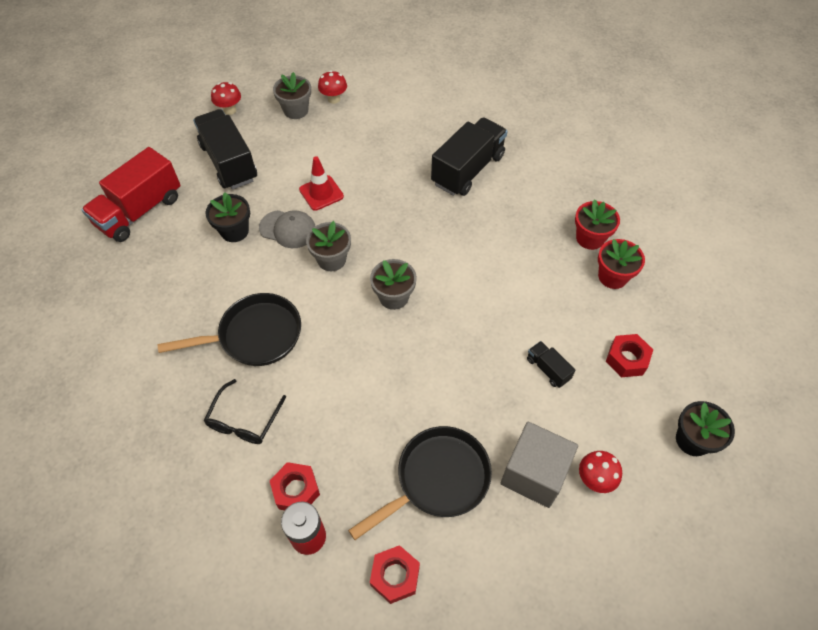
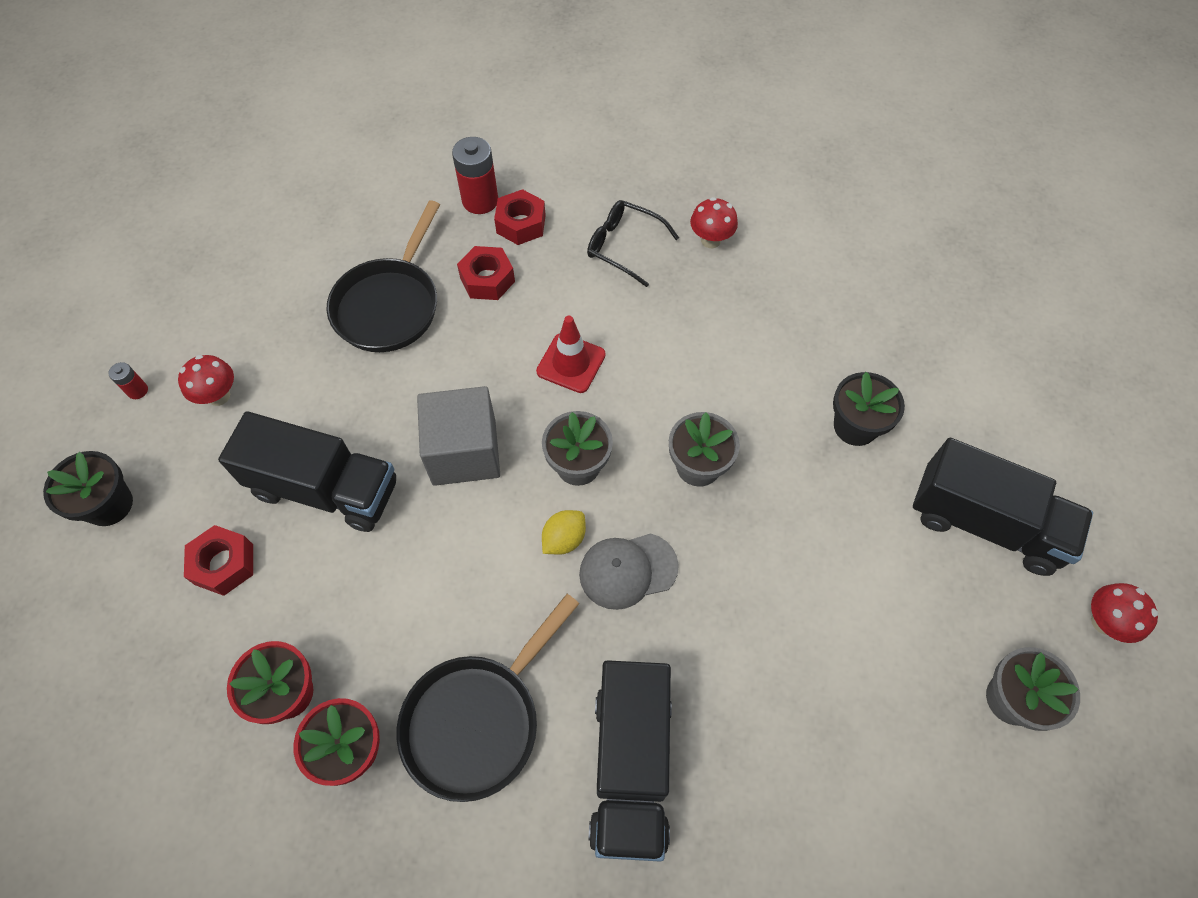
camera: 145 degrees right, 5 degrees up
red truck [81,147,181,242] -> none
black pan [158,293,301,366] -> black pan moved to [397,594,579,802]
black glasses [204,379,286,444] -> black glasses turned 45 degrees counterclockwise [587,200,679,287]
grey cap [259,210,315,248] -> grey cap moved to [579,533,679,610]
red traffic cone [299,156,344,211] -> red traffic cone moved to [536,316,606,393]
red mushroom [318,70,347,104] -> red mushroom moved to [690,197,738,248]
red nut [370,545,420,604] -> red nut moved to [457,246,515,300]
grey cube [500,422,578,508] -> grey cube moved to [417,386,500,486]
black truck [527,341,576,388] -> black truck [218,411,396,532], size x2.19
none -> red battery [109,362,148,399]
none -> yellow lemon [542,510,586,555]

